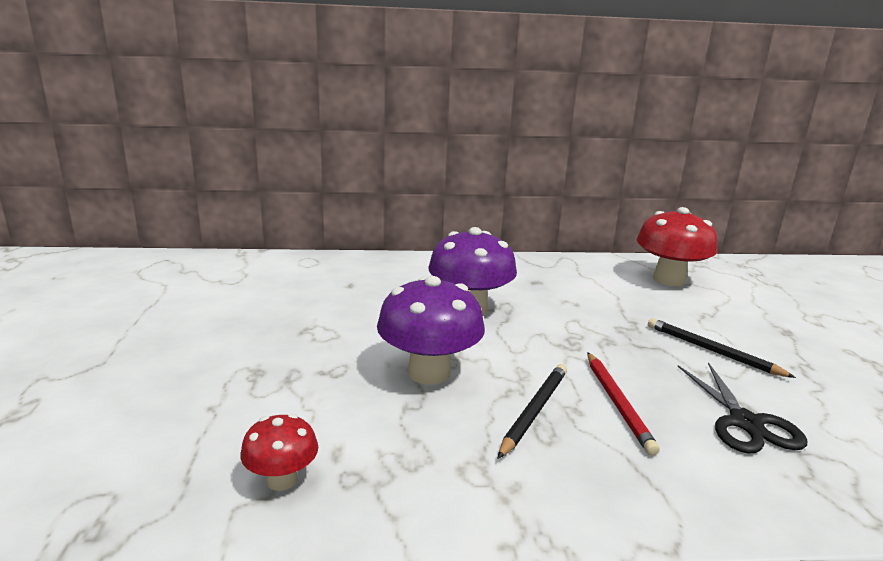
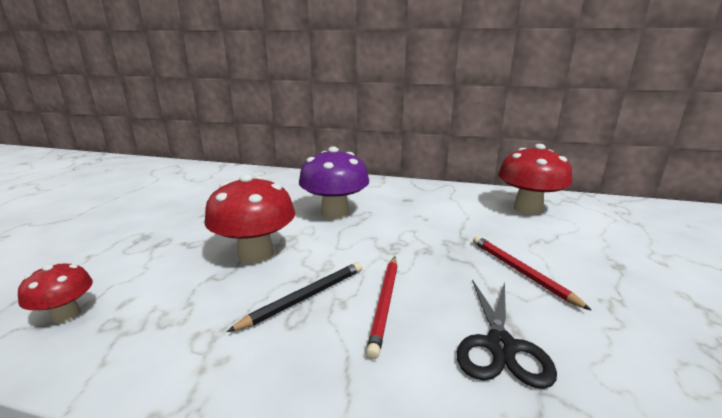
camera: 20 degrees right, 0 degrees up
purple mushroom [377,276,485,385] -> red mushroom [204,174,295,263]
black pencil [648,318,796,378] -> red pencil [473,236,592,311]

